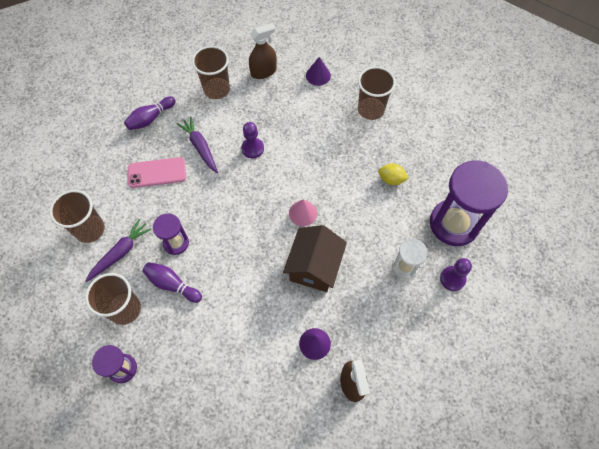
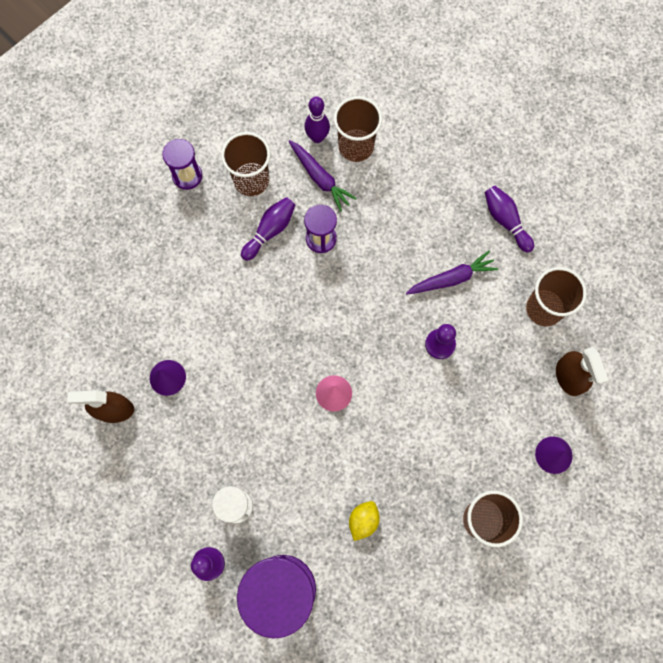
camera: 100 degrees right, 10 degrees up
pink phone [128,157,186,188] -> none
brown house [283,225,347,292] -> none
none -> purple bowling pin [305,96,330,143]

